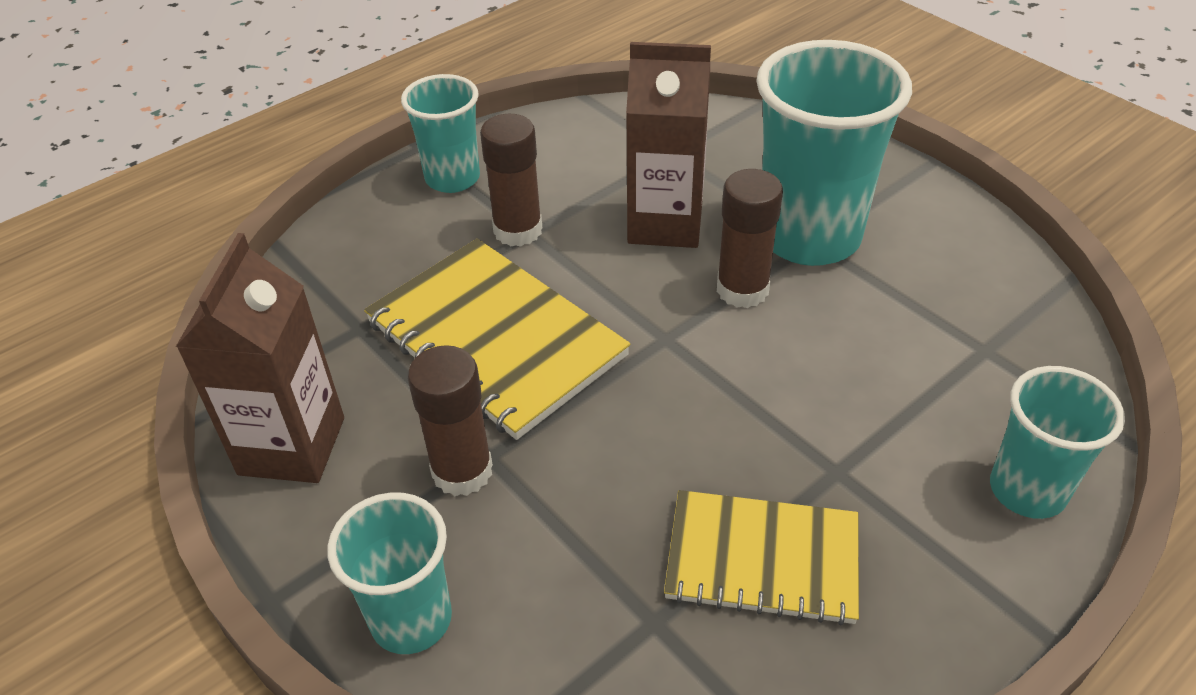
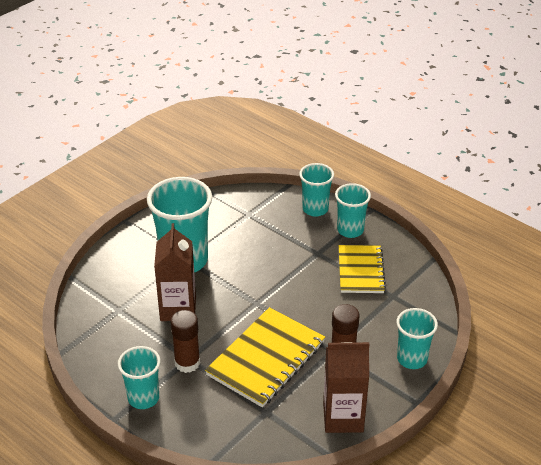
camera: 100 degrees left, 5 degrees down
brown glue stick [717,169,783,308] -> none
none -> turquoise cup [335,183,371,238]

